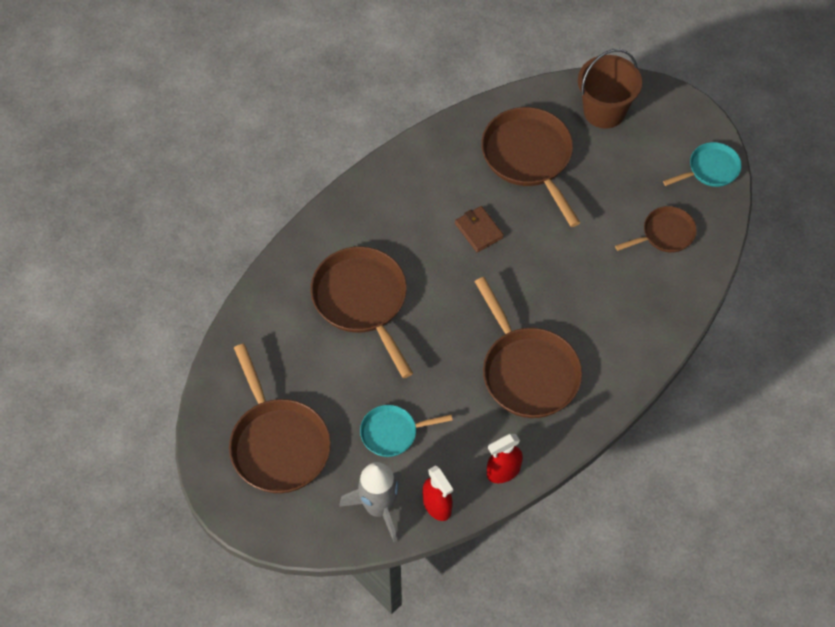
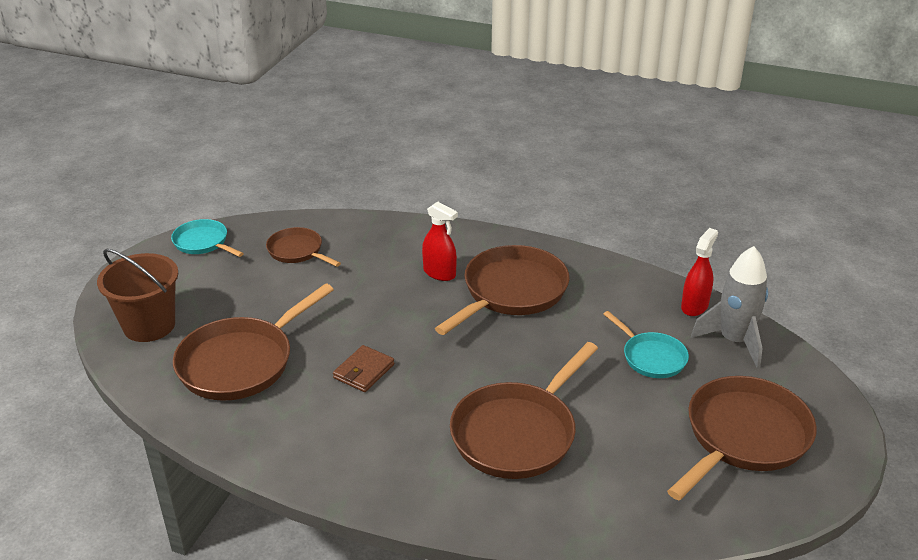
camera: 115 degrees left, 25 degrees down
red spray bottle [487,434,523,483] -> red spray bottle moved to [422,202,458,281]

